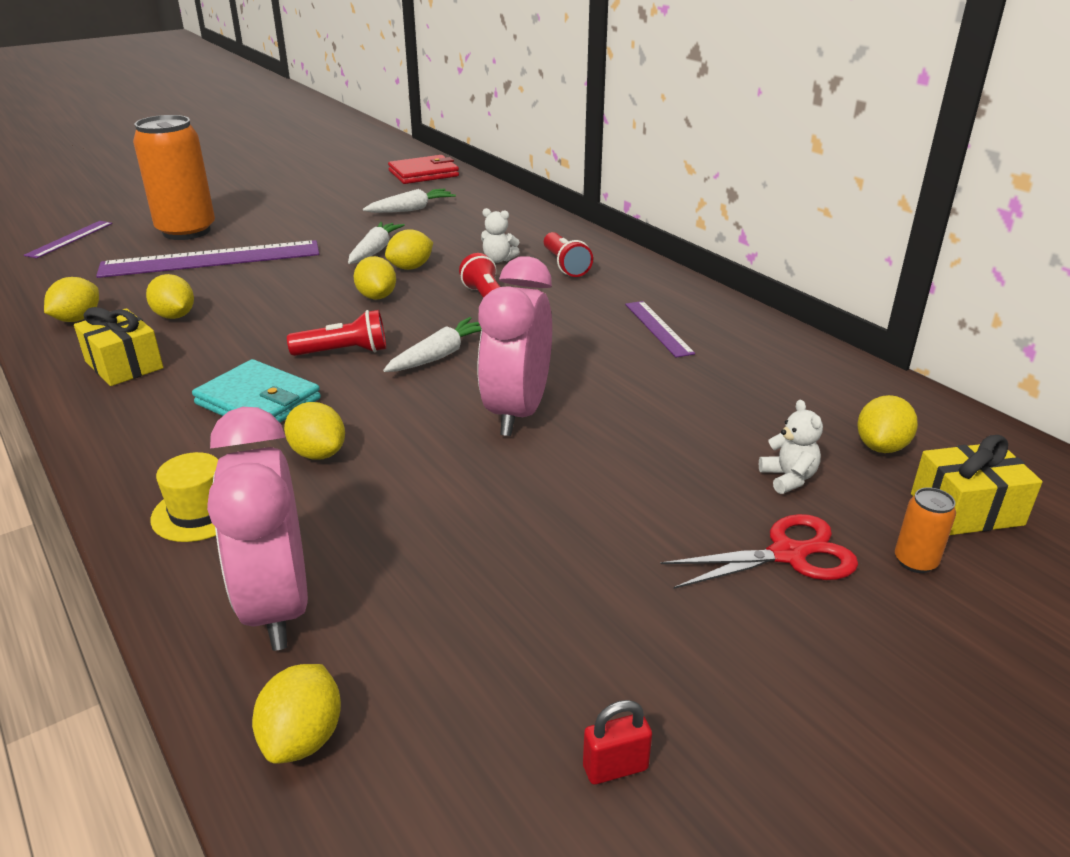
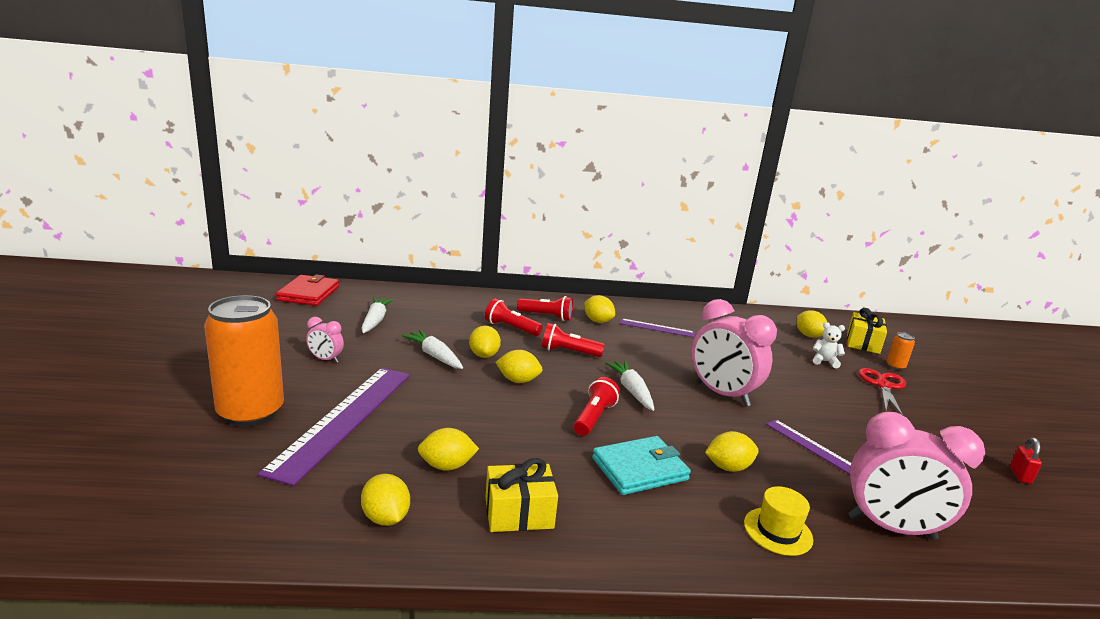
camera: 60 degrees left, 10 degrees down
purple ruler [24,221,113,258] -> purple ruler moved to [766,420,851,474]
yellow lemon [252,664,341,764] -> yellow lemon moved to [584,295,615,323]
white teddy bear [481,208,520,263] -> red flashlight [485,299,543,336]
none -> pink clock [306,317,344,363]

